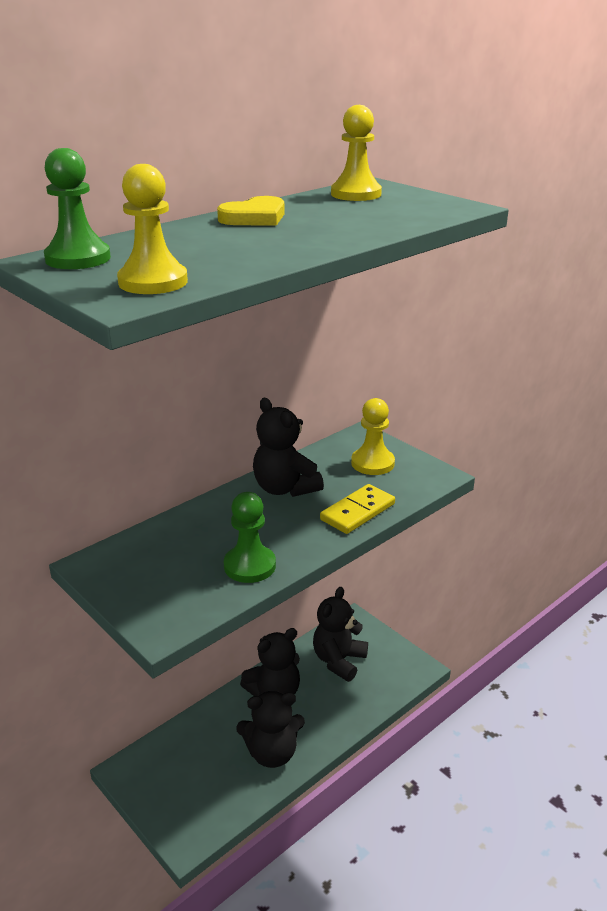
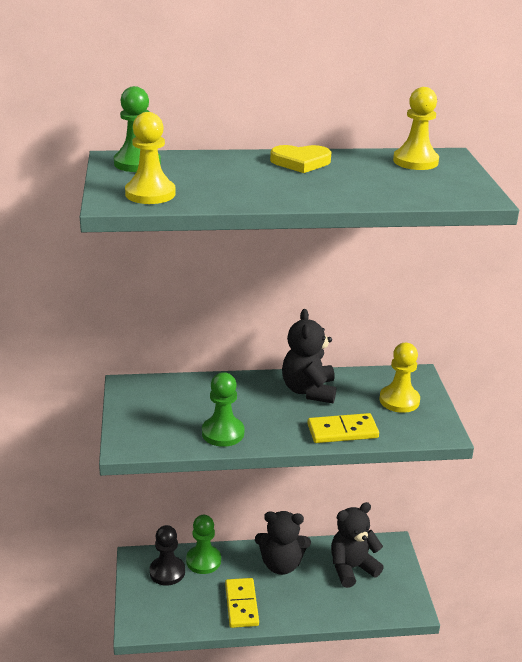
camera: 35 degrees right, 0 degrees up
black teddy bear [236,691,305,768] -> yellow domino [225,578,259,628]
none -> black pawn [149,525,185,586]
none -> green pawn [186,515,221,574]

